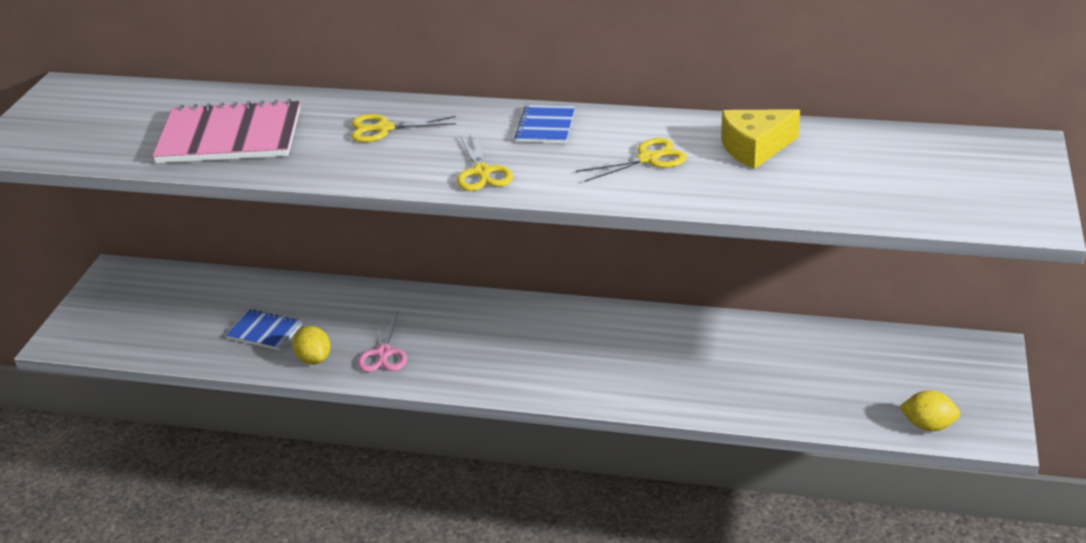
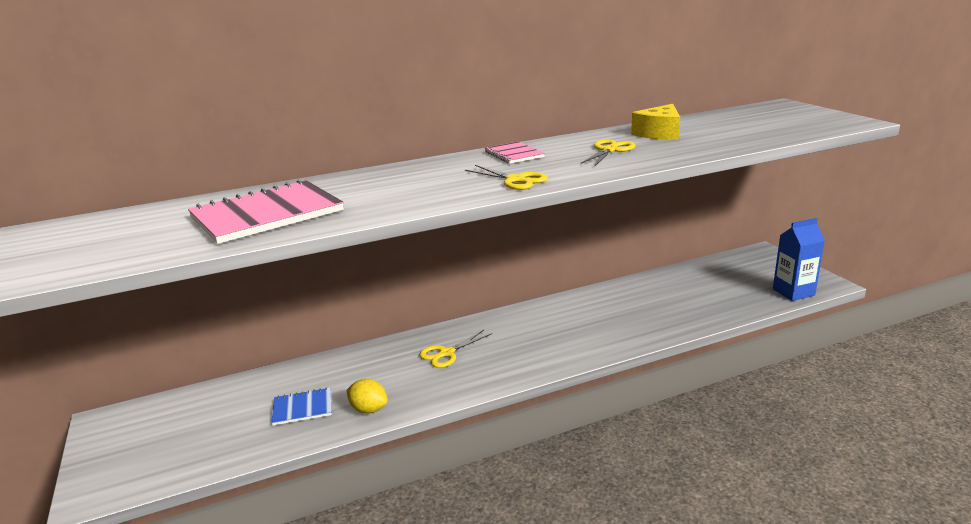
camera: 35 degrees left, 10 degrees down
yellow scissors [351,114,456,142] -> yellow scissors moved to [419,330,492,368]
pink scissors [357,310,407,372] -> none
blue notebook [514,105,575,143] -> pink notebook [485,142,545,164]
yellow lemon [899,390,960,431] -> blue carton [773,218,825,301]

